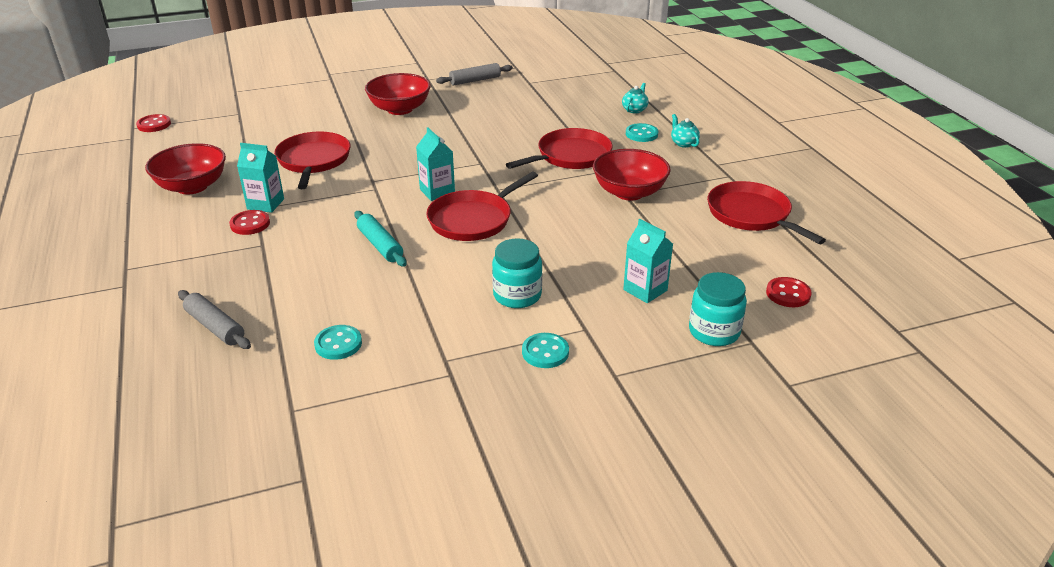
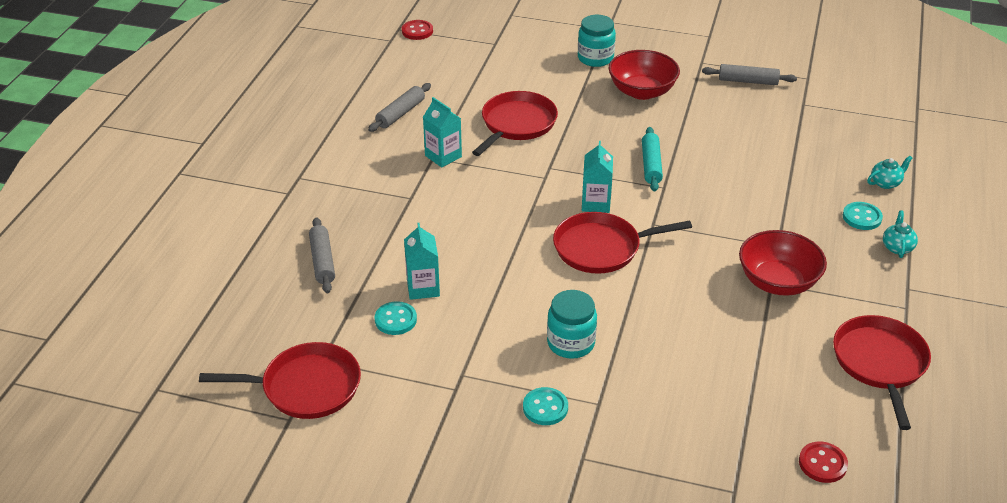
camera: 35 degrees right, 5 degrees up
red bowl [145,143,226,194] -> grey rolling pin [368,83,431,132]
red button [229,210,270,235] -> none
turquoise rolling pin [354,211,407,267] -> turquoise rolling pin moved to [642,127,663,192]
red pan [506,128,613,169] -> red pan moved to [199,342,361,419]
turquoise carton [623,219,673,303] -> turquoise carton moved to [404,223,440,300]
turquoise jar [689,272,747,346] -> turquoise jar moved to [578,15,616,67]

